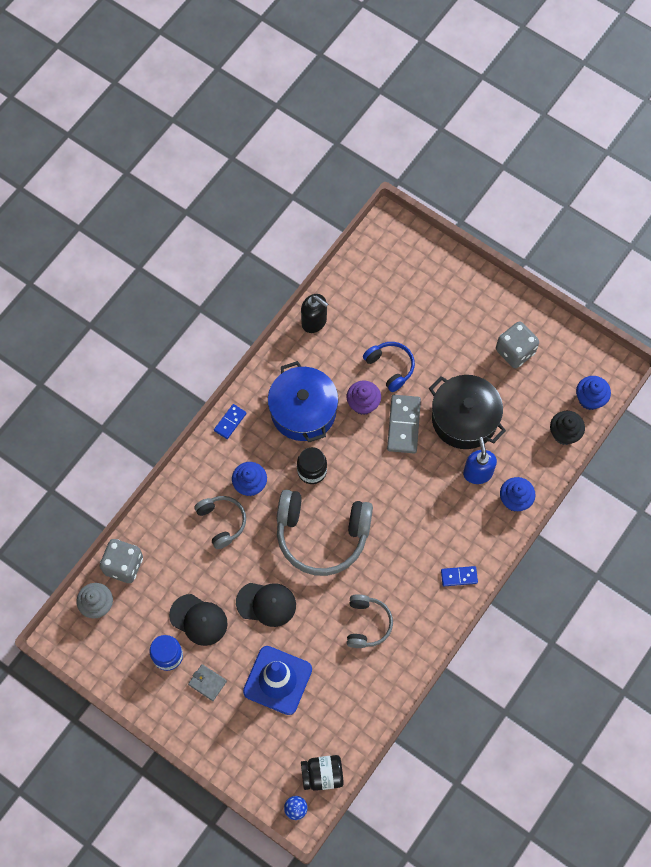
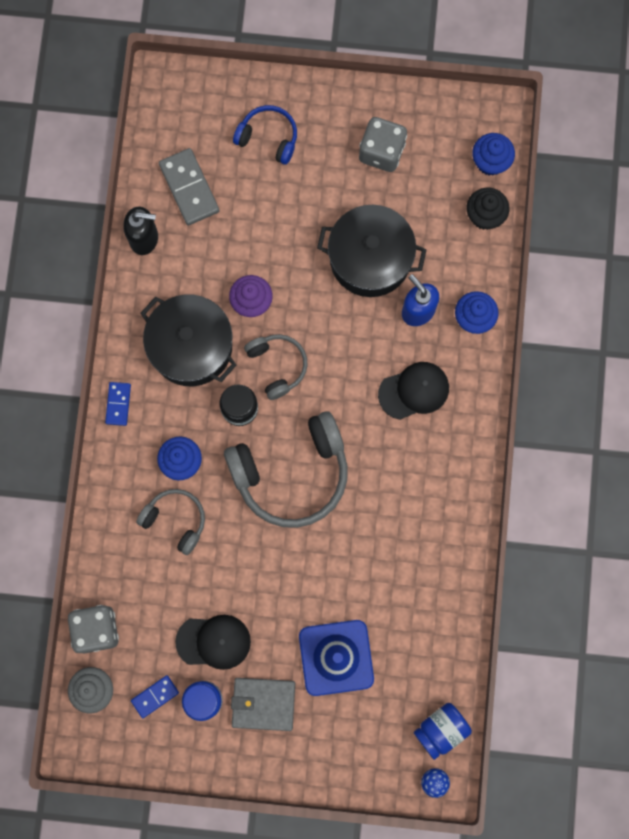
camera: 30 degrees left, 10 degrees up
grey wallet [188,664,227,701] -> grey wallet [231,678,295,731], size x1.62
black cap [236,583,296,627] -> black cap moved to [378,362,449,420]
blue pot [268,361,338,442] -> black pot [141,294,236,386]
black jar [301,755,344,791] -> blue jar [414,703,472,760]
grey headphones [347,594,393,648] -> grey headphones moved to [244,334,308,400]
blue headphones [363,342,415,392] -> blue headphones moved to [233,105,297,165]
grey domino [387,395,421,454] -> grey domino moved to [159,148,219,225]
blue domino [441,566,478,586] -> blue domino moved to [131,675,179,718]

